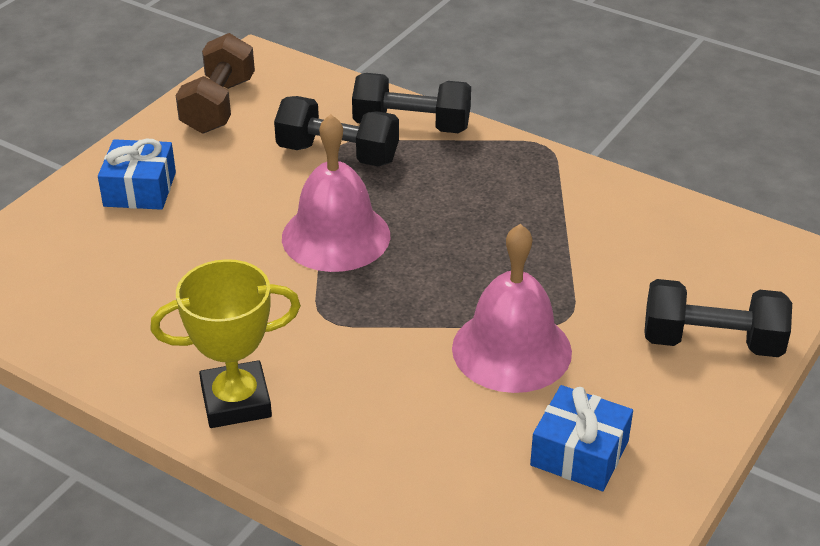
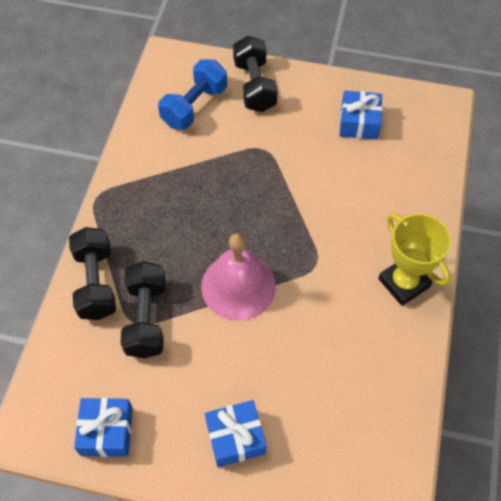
camera: 110 degrees left, 20 degrees up
brown dumbbell [176,33,255,134] -> blue gift [74,398,133,457]
pink bell [452,224,572,393] -> none
none -> blue dumbbell [158,59,227,130]

